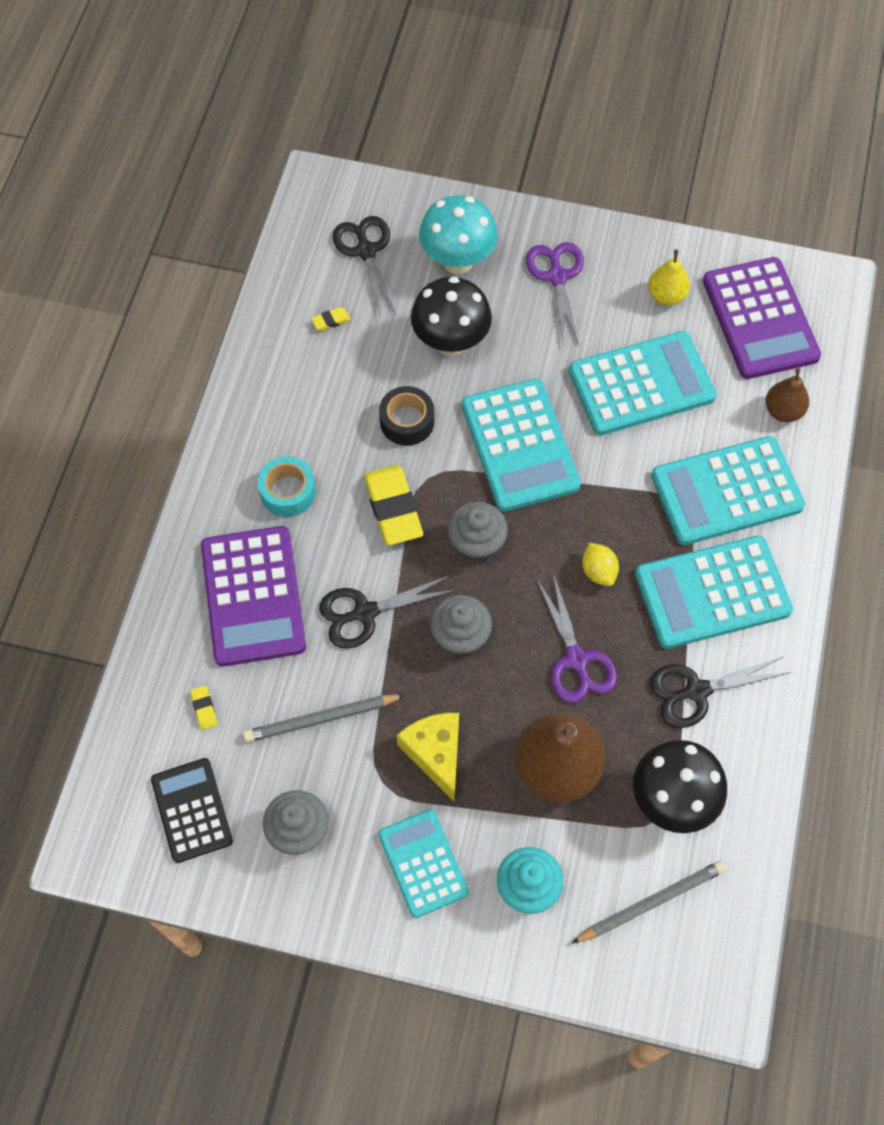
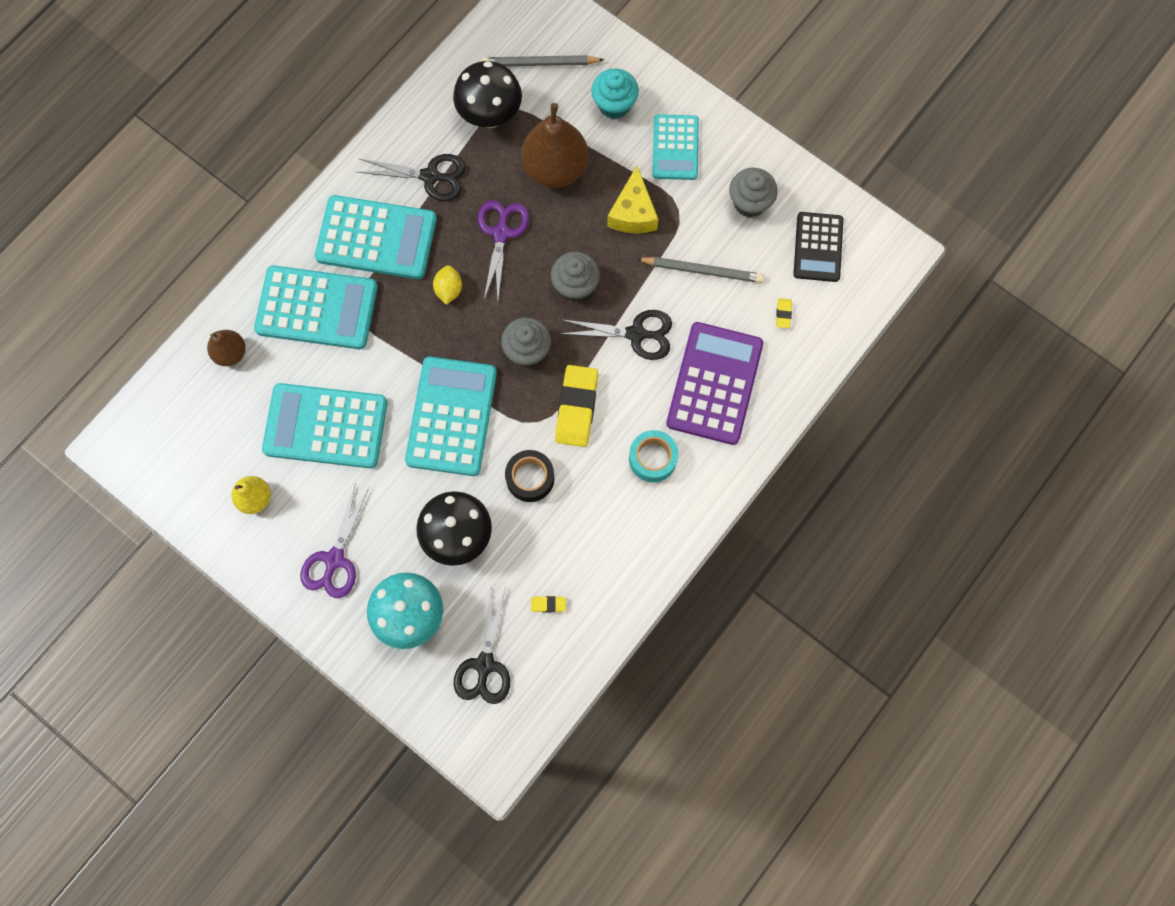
camera: 155 degrees left, 10 degrees up
purple calculator [703,257,821,379] -> none

